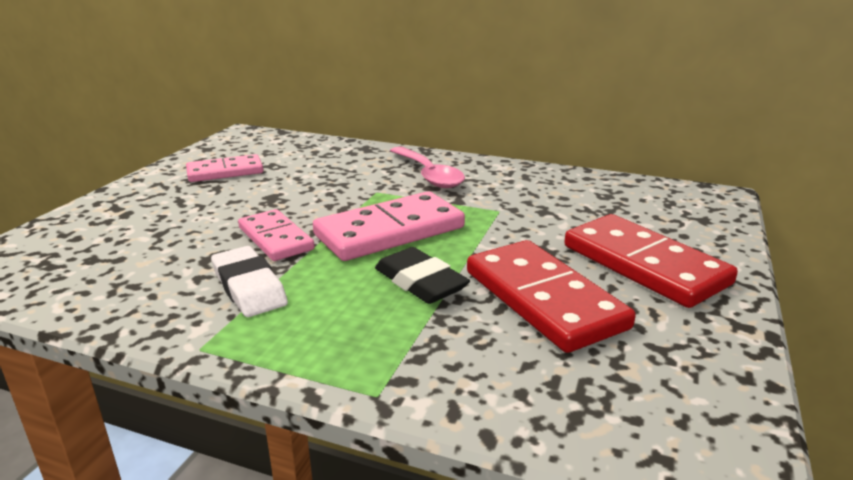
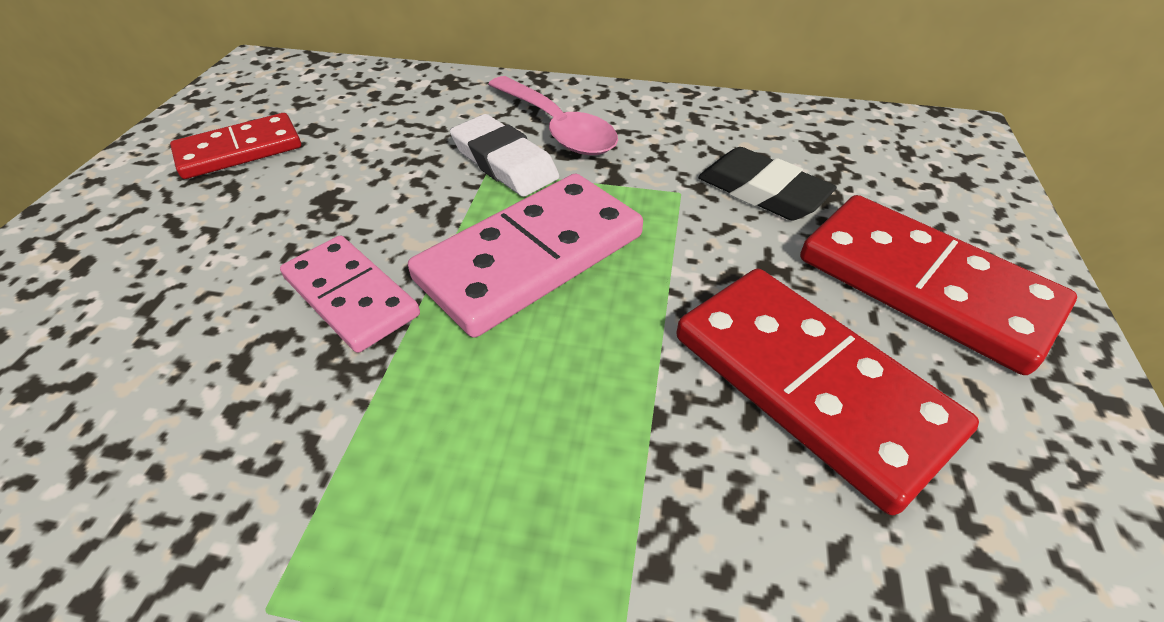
camera: 10 degrees left, 20 degrees up
pink domino [186,154,263,182] -> red domino [170,113,301,179]
white eraser [211,246,288,317] -> white eraser moved to [450,114,559,197]
black eraser [375,247,470,304] -> black eraser moved to [698,147,837,220]

